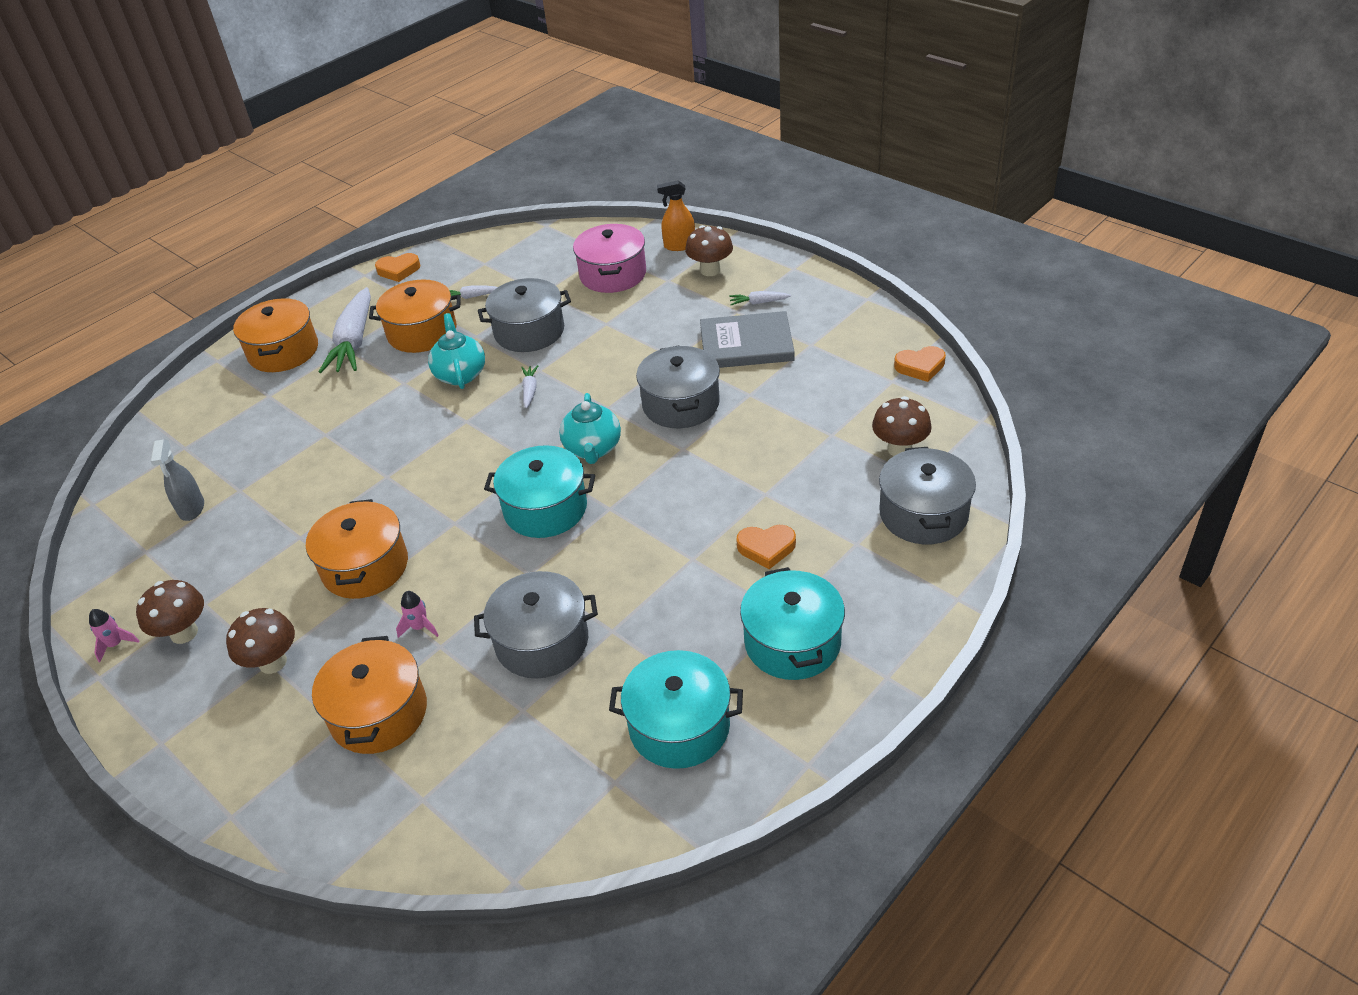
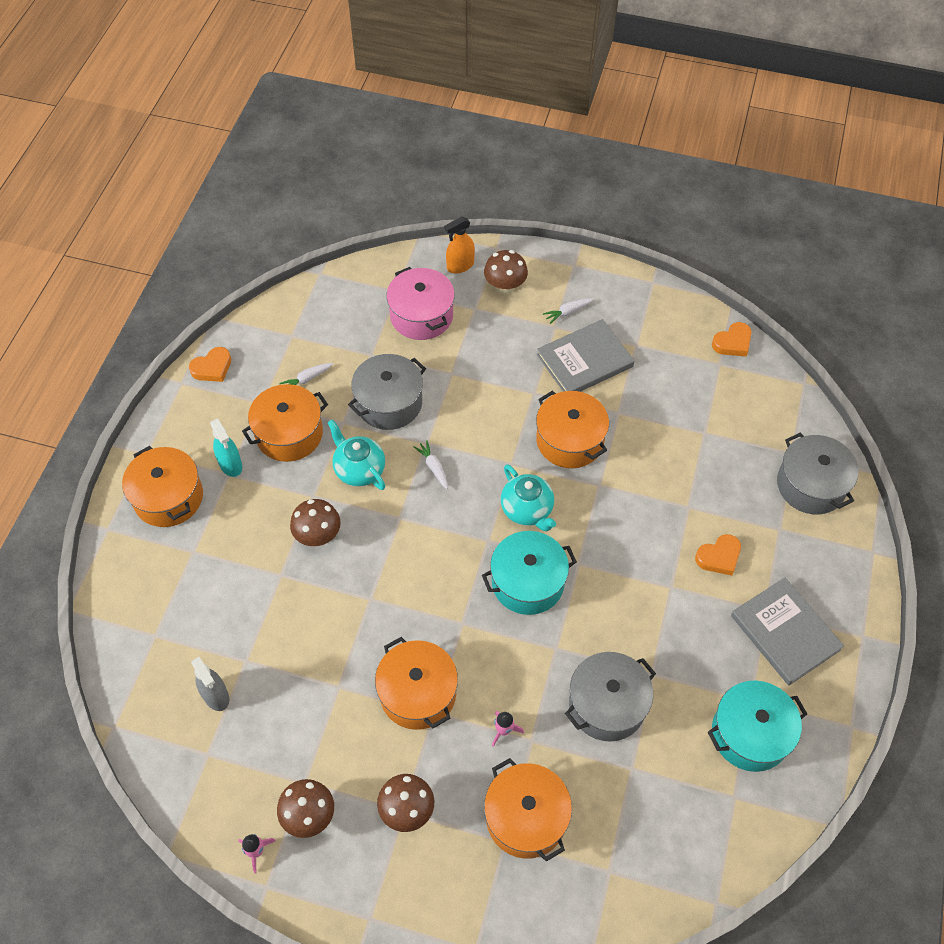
camera: 30 degrees left, 15 degrees up
white carrot [319,287,371,373] -> turquoise spray bottle [210,418,242,477]
grey pot [636,346,720,428] -> orange pot [536,391,609,468]
turquoise pot [740,567,845,680] -> grey book [731,577,844,686]
brown mushroom [872,396,932,456] -> brown mushroom moved to [290,499,341,546]

